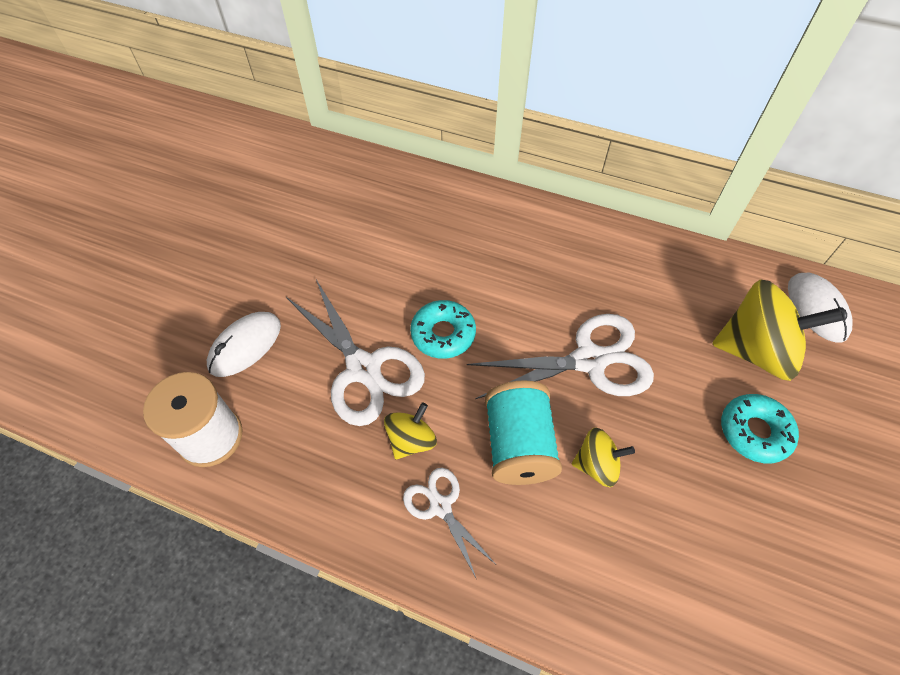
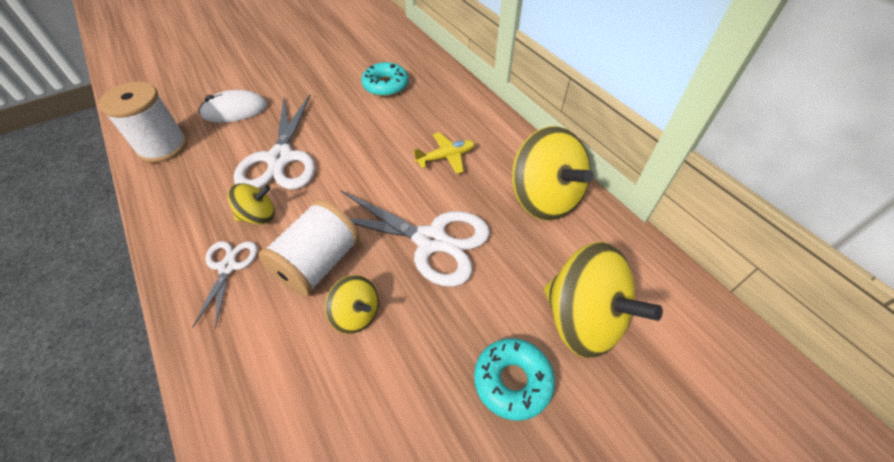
camera: 35 degrees right, 5 degrees down
turquoise donut [410,300,476,359] -> turquoise donut moved to [361,62,408,97]
turquoise spool [485,380,562,485] -> white spool [258,200,360,297]
white mouse [788,273,853,342] -> none
none -> yellow plane [413,132,475,174]
none -> yellow spinning top [512,126,593,221]

